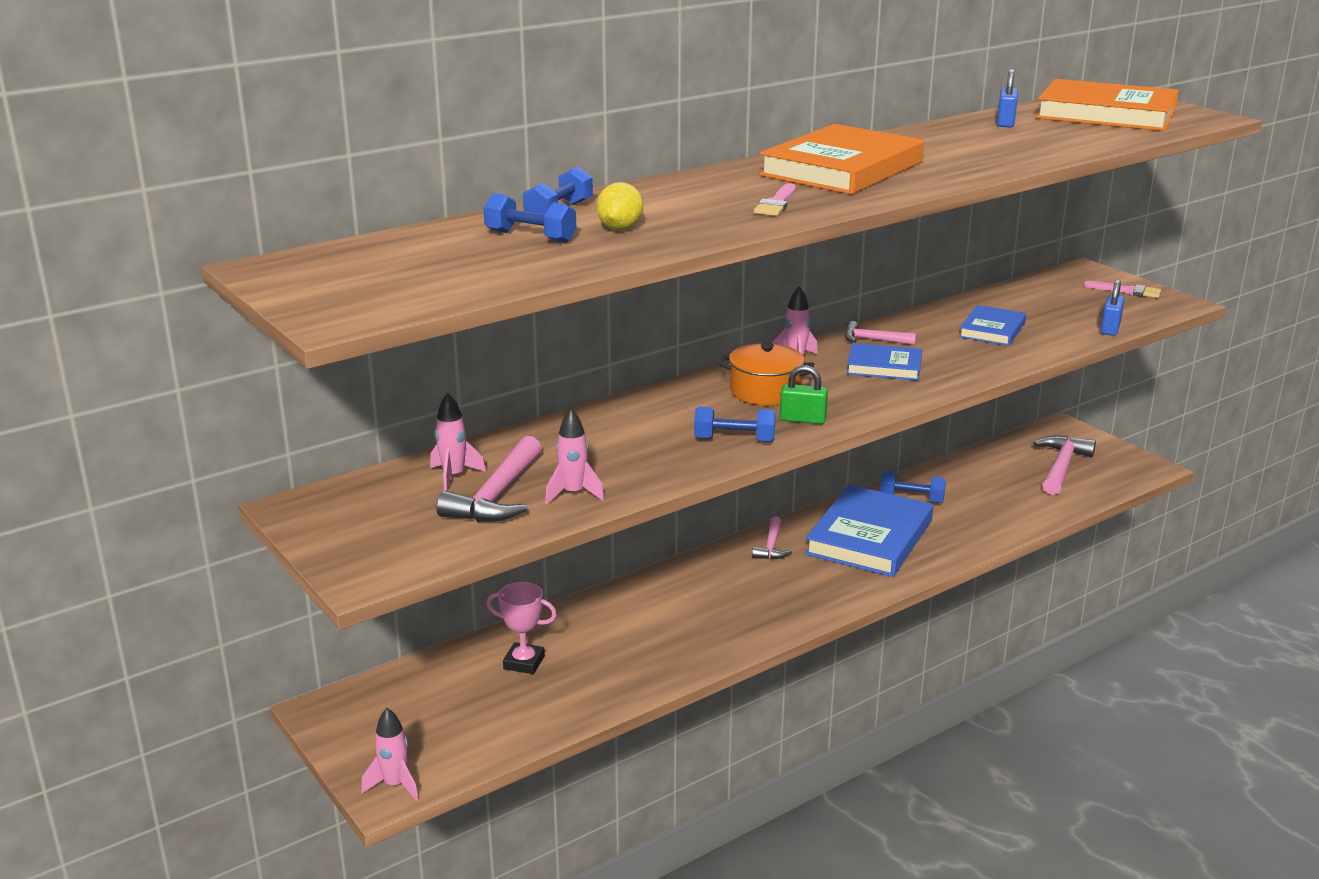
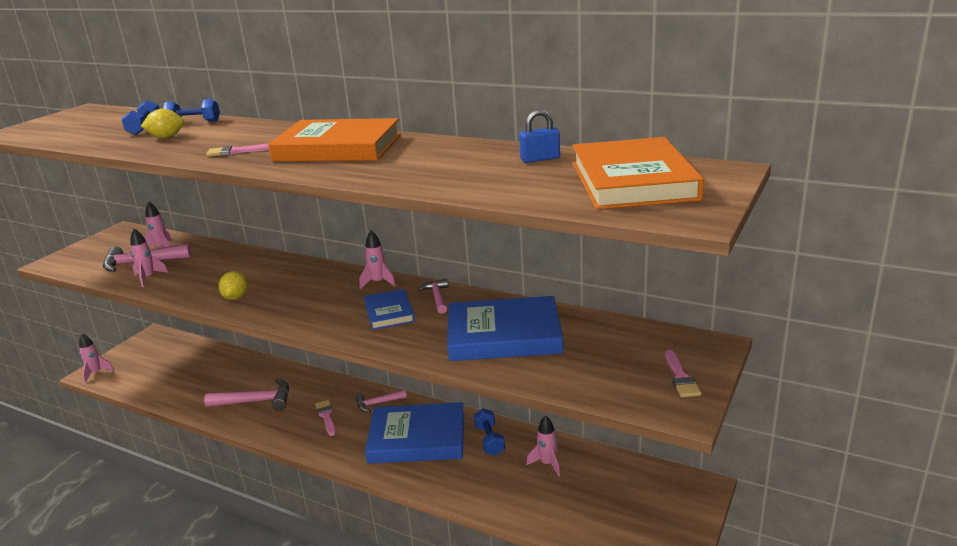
camera: 65 degrees right, 0 degrees up
pink trophy [486,582,557,674] -> none
blue dumbbell [694,407,776,442] -> yellow lemon [219,271,248,300]
orange pot [719,342,814,405] -> none
green padlock [780,365,828,424] -> none
blue book [959,305,1026,346] -> blue book [447,296,563,361], size x1.84
pink hammer [1033,436,1096,495] -> pink hammer moved to [204,379,289,411]
blue padlock [1101,280,1124,336] -> none
none -> pink brush [315,400,336,436]
none -> pink rocket [526,416,560,477]

